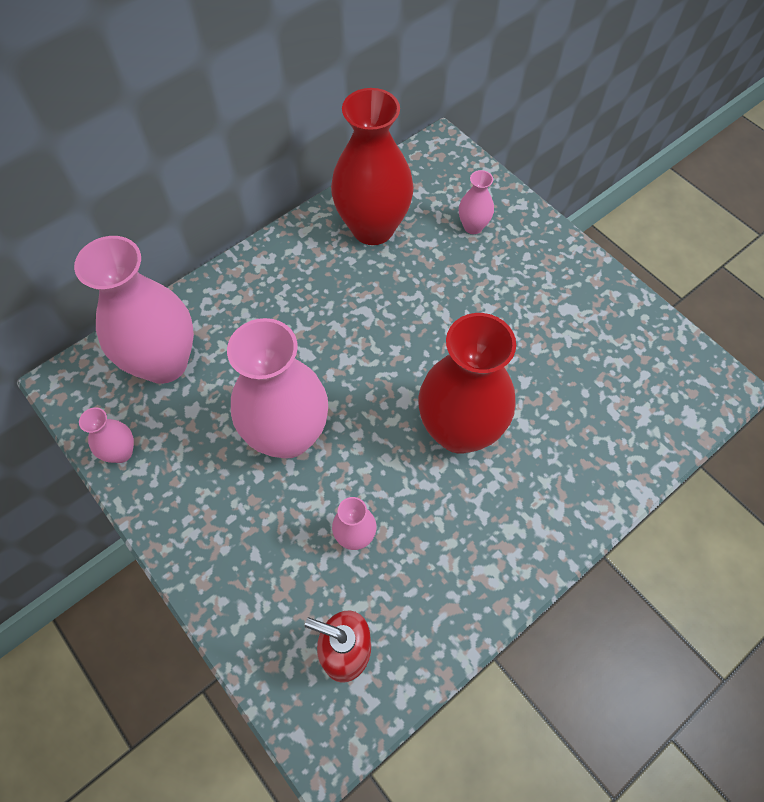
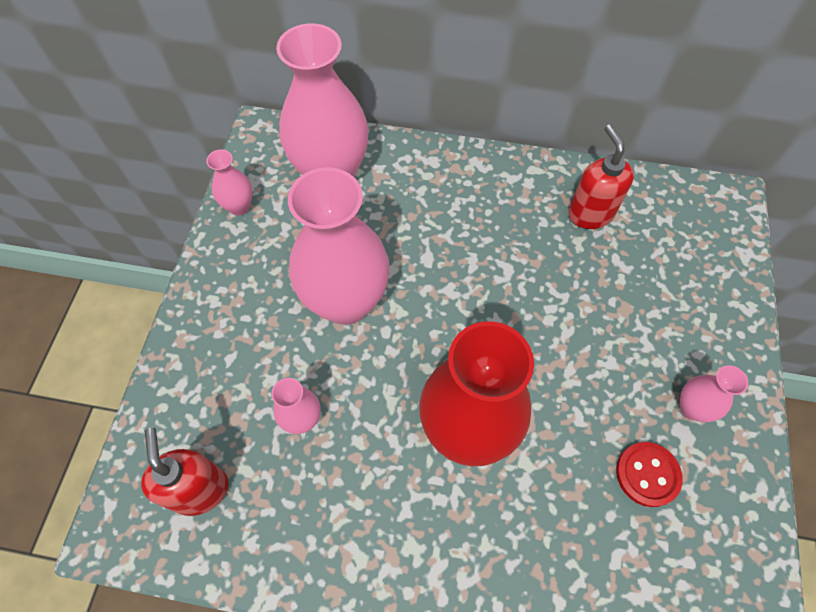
camera: 50 degrees right, 0 degrees up
red vase [331,88,414,245] -> red soap dispenser [568,125,634,229]
pink vase [459,170,494,234] -> pink vase moved to [680,365,748,422]
none -> red button [616,442,683,507]

